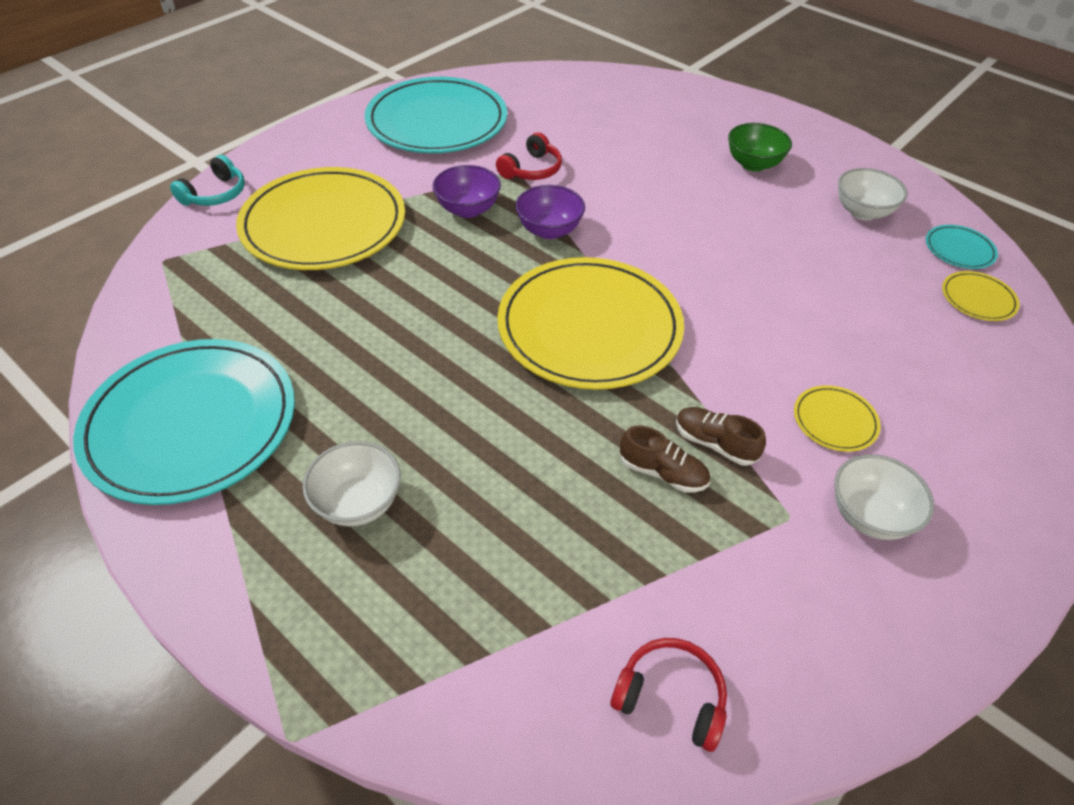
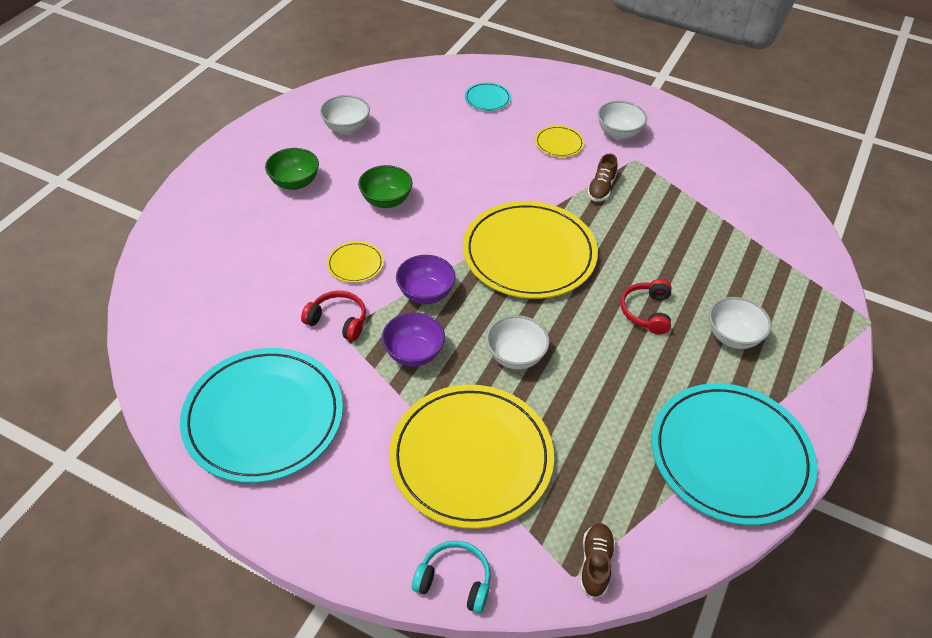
camera: 105 degrees left, 0 degrees up
red headphones [610,638,727,752] -> red headphones moved to [620,279,671,335]
brown shoe [620,425,710,493] -> brown shoe moved to [580,523,615,598]
turquoise plate [926,225,998,269] -> turquoise plate moved to [465,82,511,111]
yellow plate [942,271,1020,321] -> yellow plate moved to [327,241,384,283]
none -> green bowl [358,165,413,208]
none -> white bowl [486,315,550,370]

